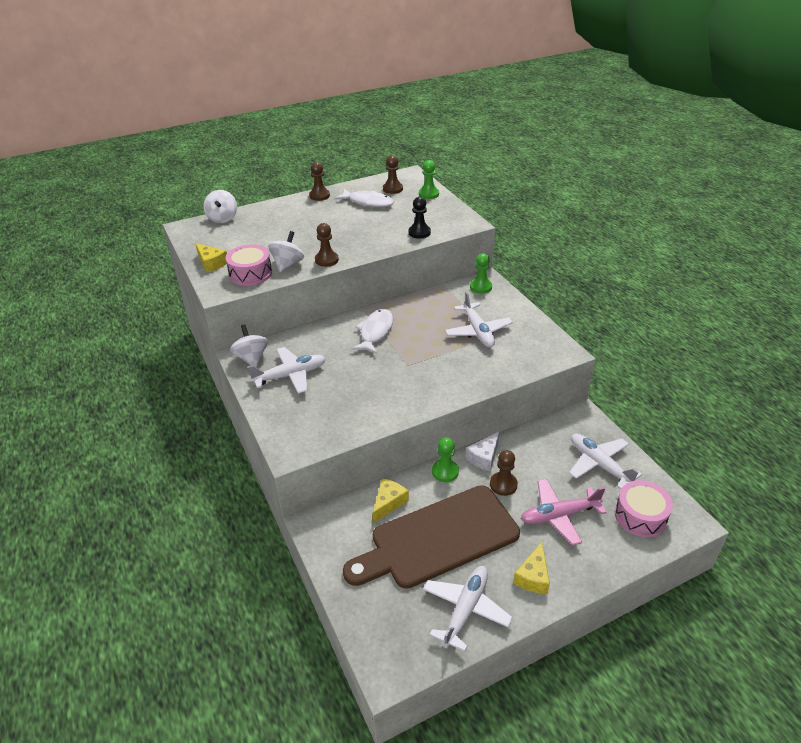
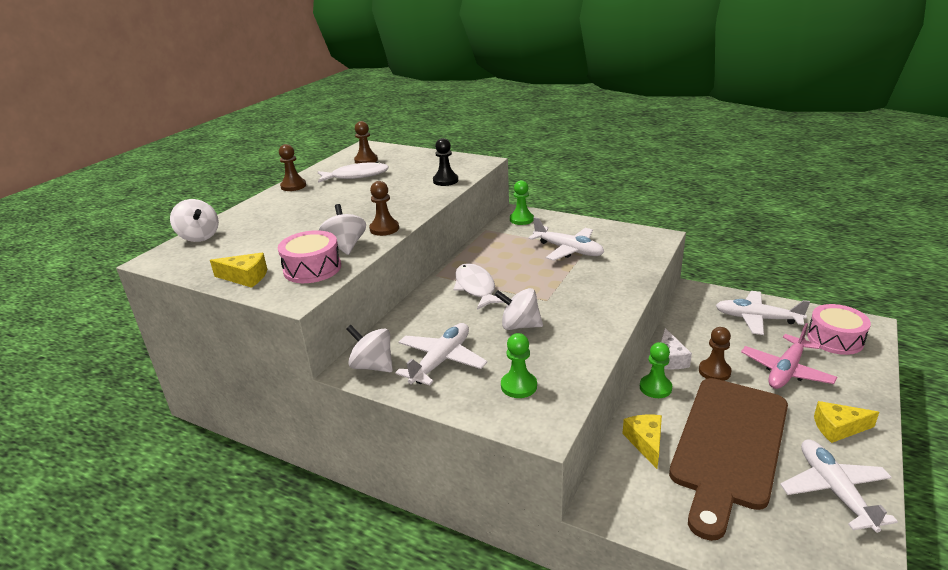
camera: 35 degrees left, 10 degrees down
green pawn [419,160,439,199] -> green pawn moved to [501,333,537,398]
yellow cheese [513,542,550,594] -> yellow cheese turned 105 degrees clockwise [814,401,879,443]
none -> white spinning top [495,288,543,330]

